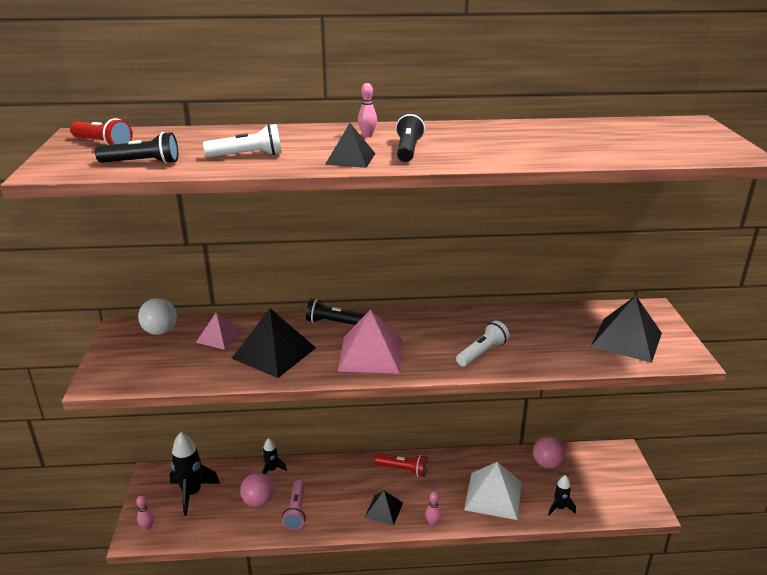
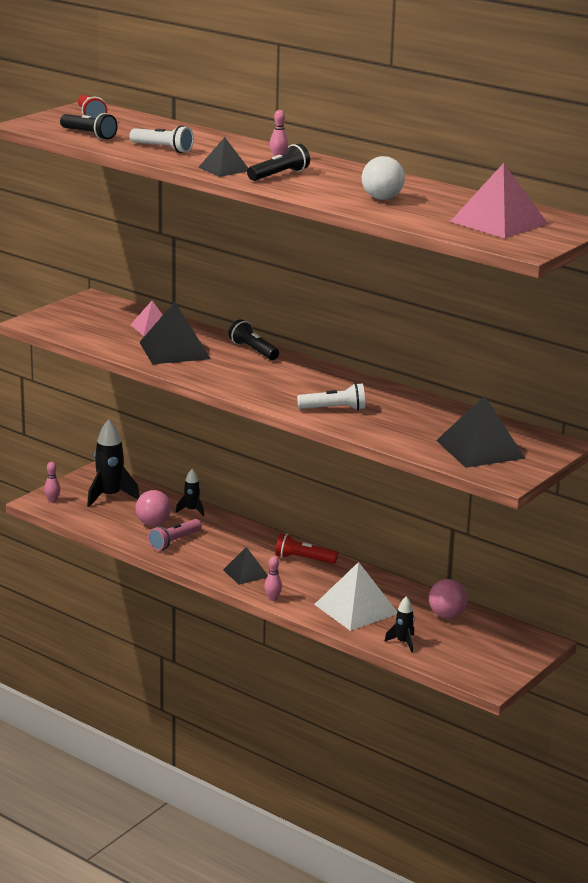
camera: 40 degrees right, 5 degrees down
white ball [138,298,177,335] -> white ball moved to [362,156,405,200]
pink pyramid [338,309,402,374] -> pink pyramid moved to [450,163,548,238]
red flashlight [375,453,428,477] -> red flashlight turned 135 degrees clockwise [275,533,338,564]

